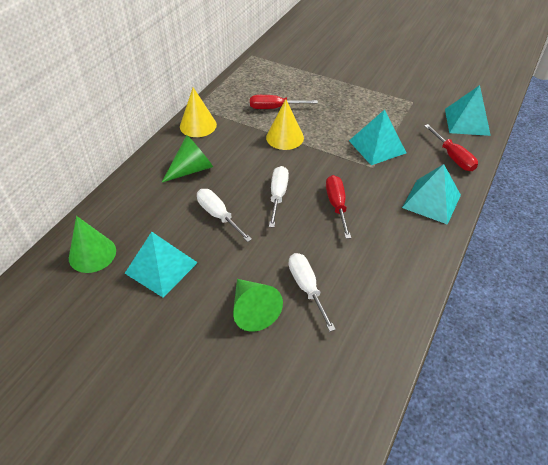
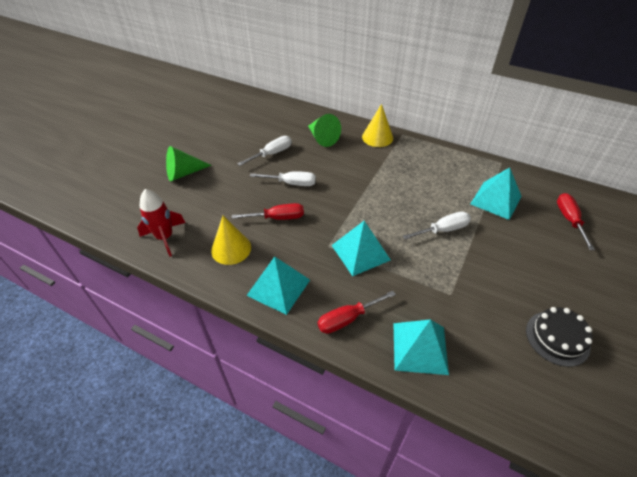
camera: 90 degrees right, 0 degrees up
green cone [69,216,116,273] -> none
turquoise pyramid [125,232,198,298] -> turquoise pyramid moved to [471,167,522,220]
red screwdriver [250,95,318,109] -> red screwdriver moved to [557,193,595,250]
yellow cone [266,99,304,150] -> yellow cone moved to [211,216,251,265]
white screwdriver [289,253,336,332] -> white screwdriver moved to [403,212,471,239]
none -> red rocket [137,189,186,257]
none -> black cake [526,307,593,367]

